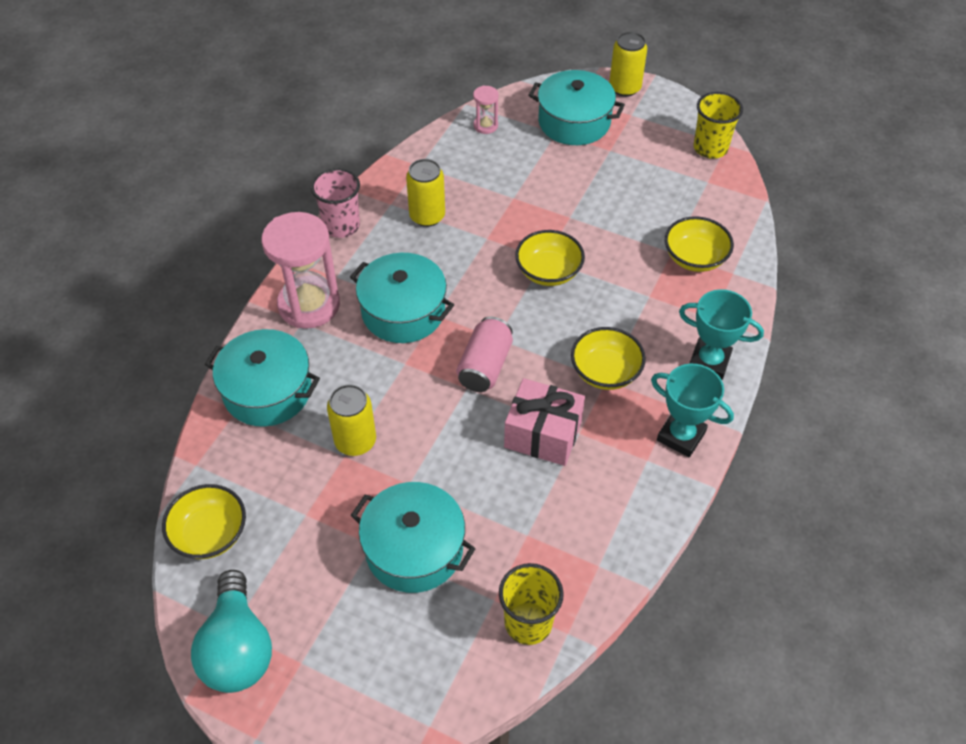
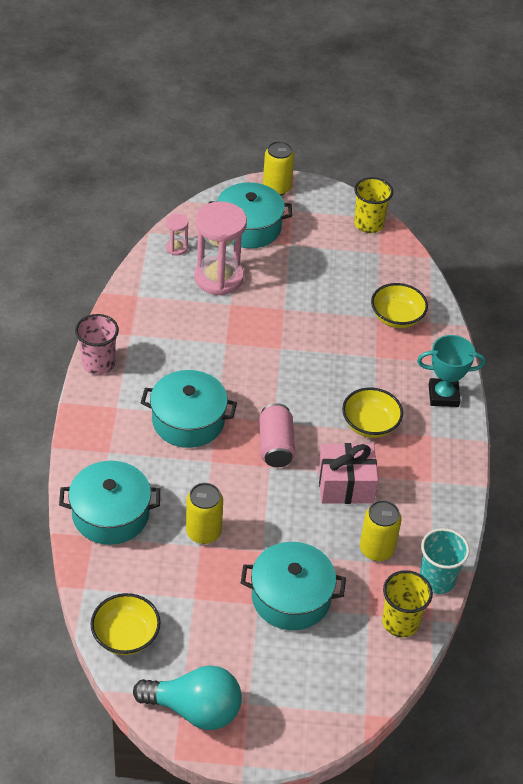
camera: 25 degrees left, 5 degrees down
turquoise light bulb [191,570,272,693] -> turquoise light bulb turned 45 degrees counterclockwise [133,666,242,730]
pink hourglass [261,212,340,329] -> pink hourglass moved to [194,201,247,296]
yellow can [406,159,445,227] -> yellow can moved to [360,500,402,561]
yellow bowl [515,230,585,286] -> none
turquoise trophy [651,364,734,457] -> none
none -> turquoise cup [420,528,470,594]

